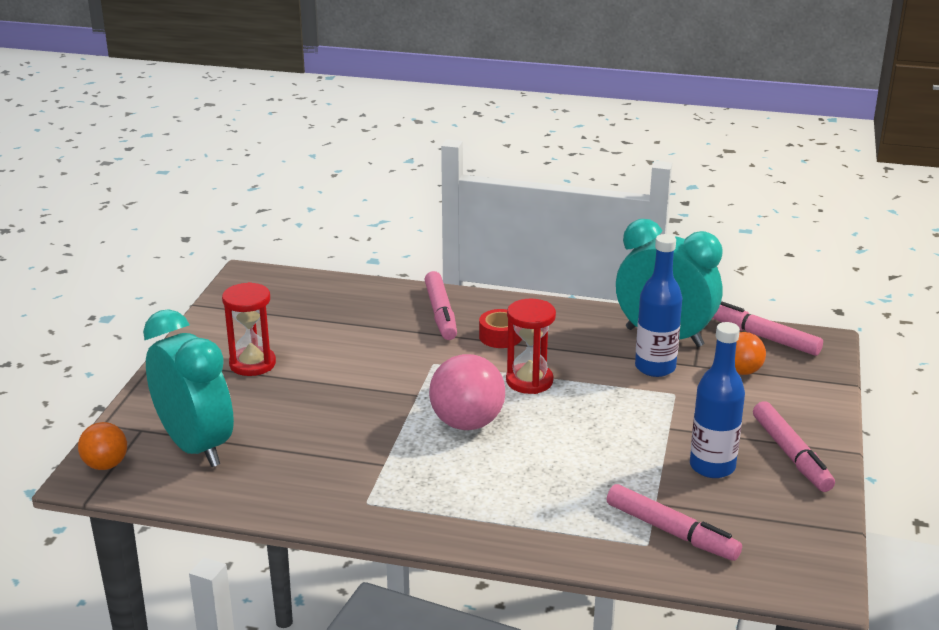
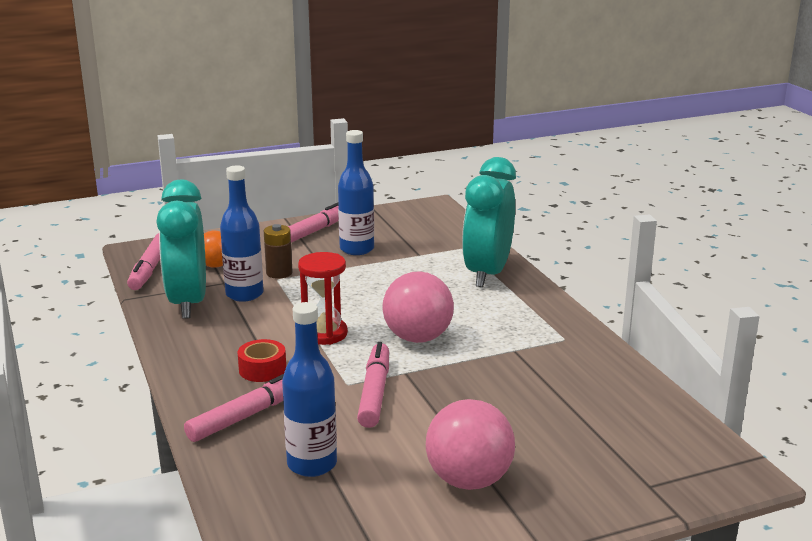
camera: 125 degrees left, 5 degrees down
orange ball [78,422,127,470] -> none
turquoise clock [143,309,234,467] -> turquoise clock moved to [462,157,516,287]
red hourglass [222,282,276,376] -> pink ball [426,399,515,490]
pink marker [607,484,742,561] -> pink marker moved to [357,342,389,428]
none -> brown battery [264,224,293,279]
none -> blue bottle [282,302,337,477]

